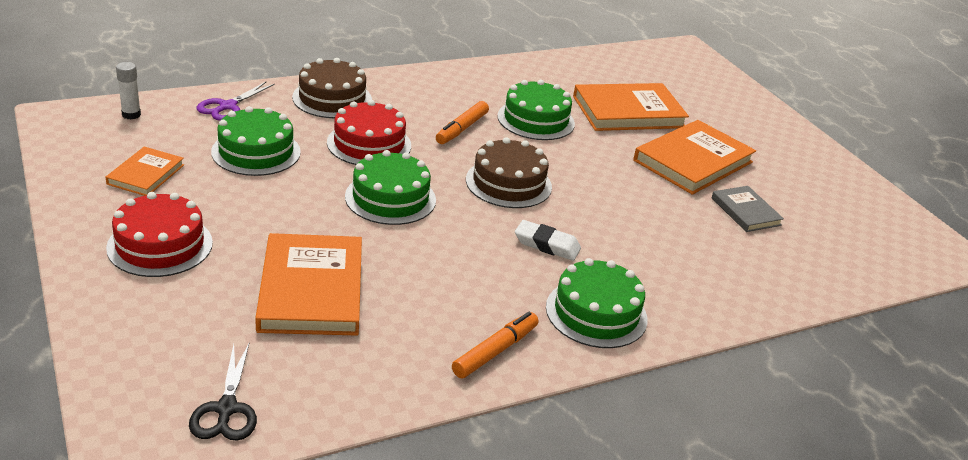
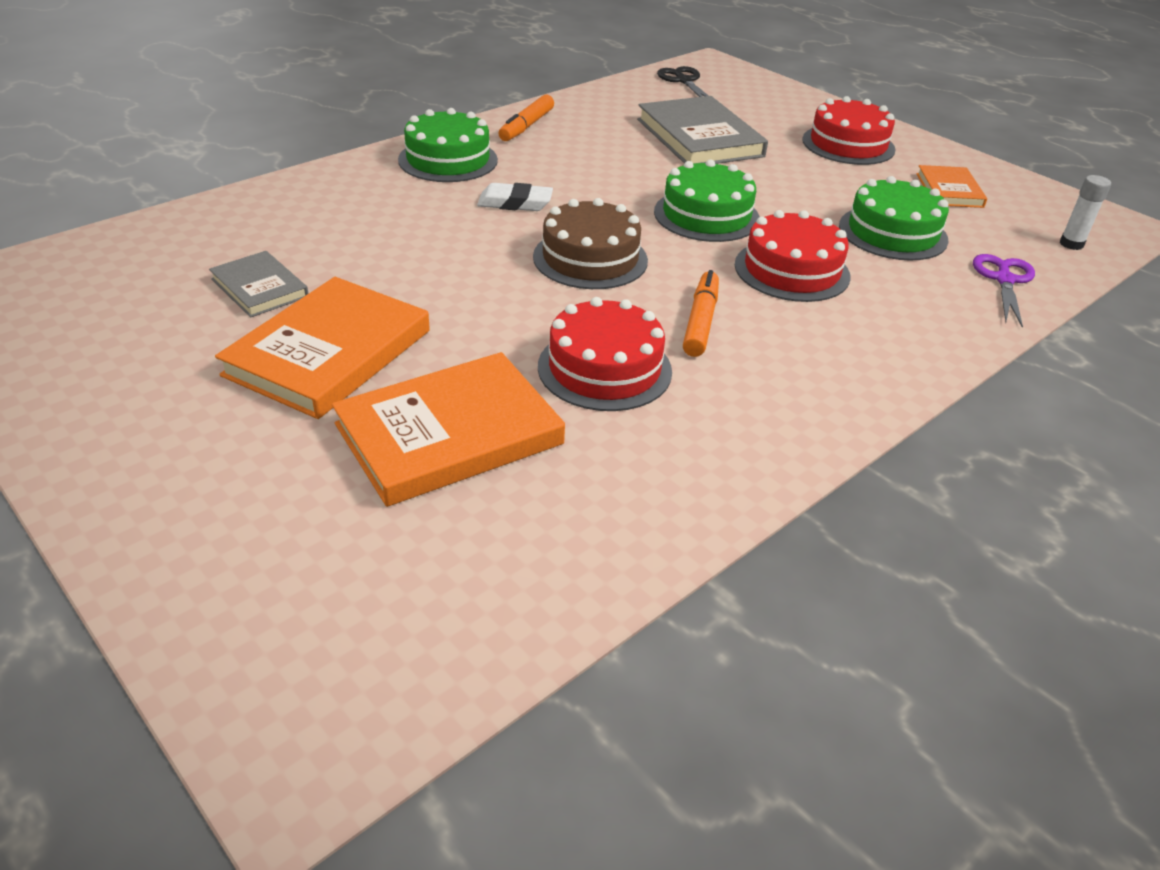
camera: 165 degrees right, 5 degrees up
orange book [255,233,362,336] -> grey book [637,96,768,164]
brown cake [292,58,372,118] -> none
green cake [497,80,575,140] -> red cake [538,297,672,411]

